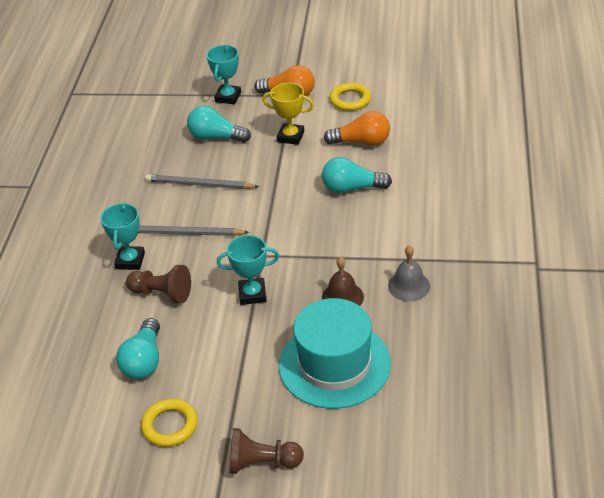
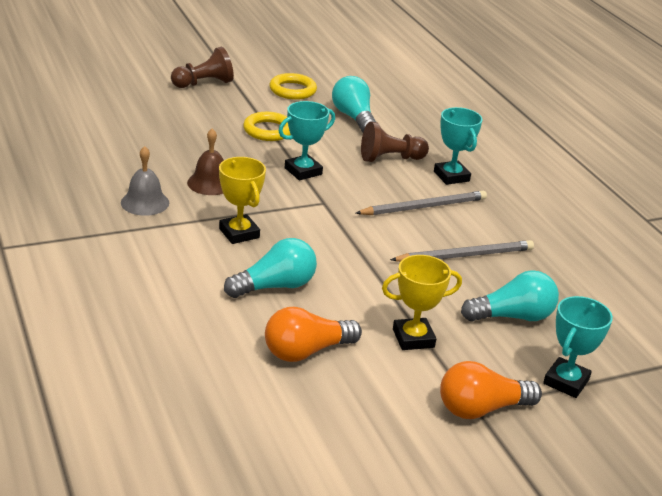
camera: 145 degrees right, 10 degrees down
turquoise trophy [207,45,241,104] -> turquoise trophy turned 45 degrees clockwise [543,296,613,398]
turquoise hat [279,298,391,409] -> none
yellow ring [329,83,371,111] -> yellow ring moved to [243,112,291,141]
none -> yellow trophy [219,157,266,244]

